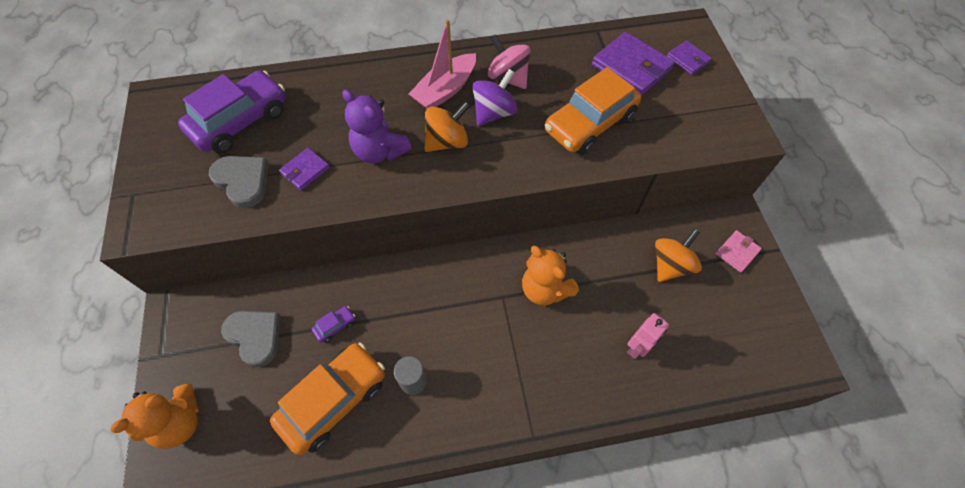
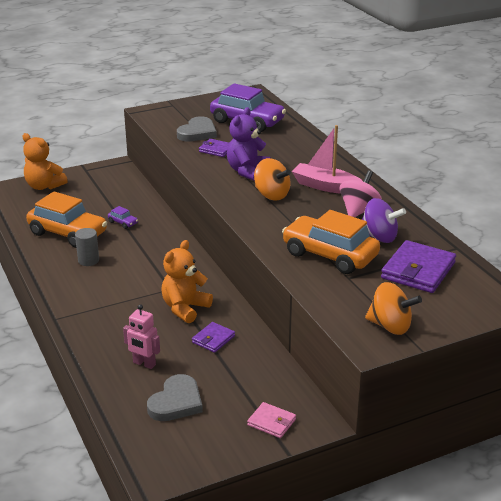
camera: 75 degrees right, 30 degrees down
grey heart [221,311,281,367] -> grey heart moved to [147,374,203,421]
purple spinning top [472,69,518,126] -> purple spinning top moved to [362,198,406,243]
orange spinning top [655,229,702,282] -> orange spinning top moved to [365,282,422,335]
purple wallet [667,40,712,75] -> purple wallet moved to [192,322,235,353]

